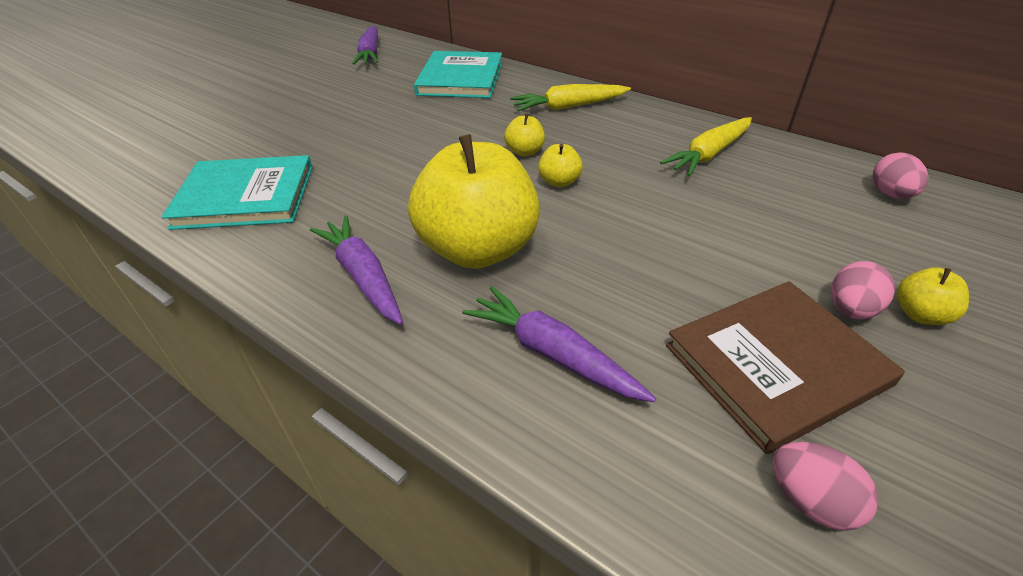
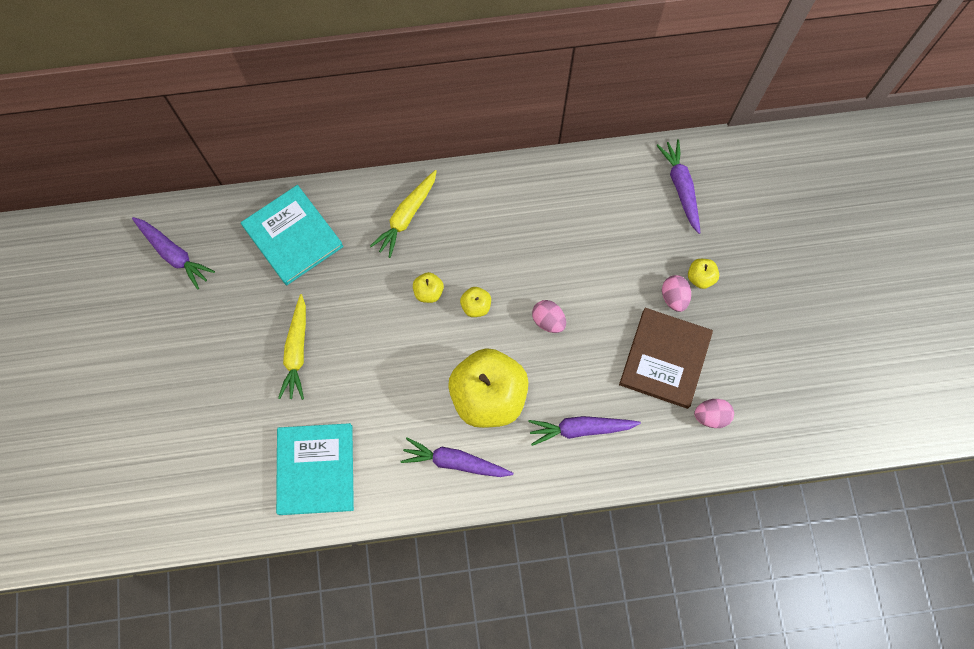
camera: 45 degrees left, 30 degrees up
turquoise book [162,155,313,230] -> turquoise book turned 45 degrees counterclockwise [276,423,354,515]
yellow carrot [660,117,752,176] -> yellow carrot moved to [278,294,306,400]
pink egg [873,152,928,199] -> pink egg moved to [532,300,566,333]
none -> purple carrot [656,139,700,234]

